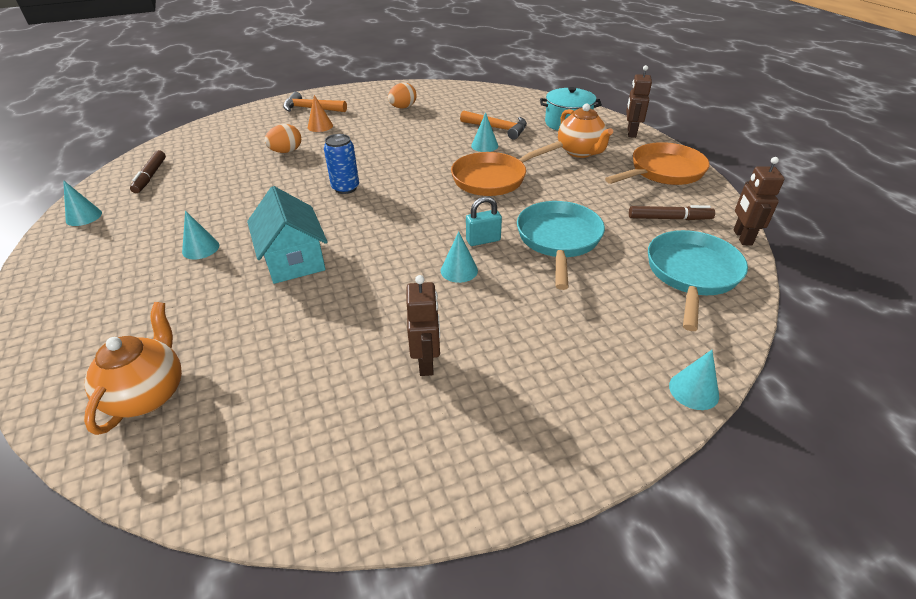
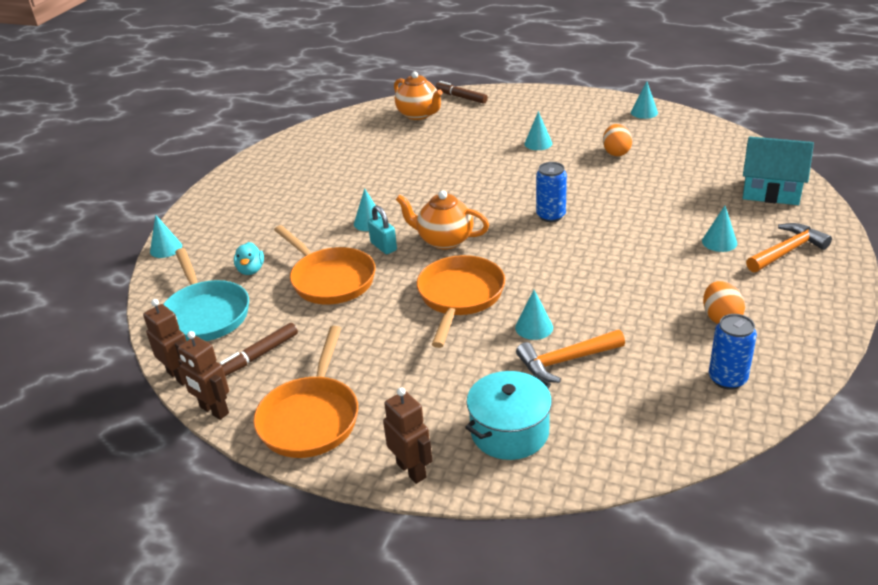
camera: 135 degrees right, 5 degrees down
brown marker [130,150,166,193] -> brown marker moved to [435,81,488,104]
turquoise house [247,186,328,284] -> turquoise house moved to [743,136,814,205]
orange egg [264,124,301,153] -> orange egg moved to [603,124,632,156]
orange cone [308,95,333,132] -> turquoise cone [702,206,737,252]
brown robot [407,275,440,376] -> brown robot moved to [178,331,229,420]
turquoise padlock [466,196,502,246] -> turquoise padlock turned 60 degrees counterclockwise [368,205,397,254]
turquoise pan [517,201,605,290] -> orange pan [274,225,376,304]
orange teapot [558,103,613,158] -> orange teapot moved to [396,191,489,250]
none -> turquoise duck [234,242,264,275]
none -> blue can [709,314,757,390]

